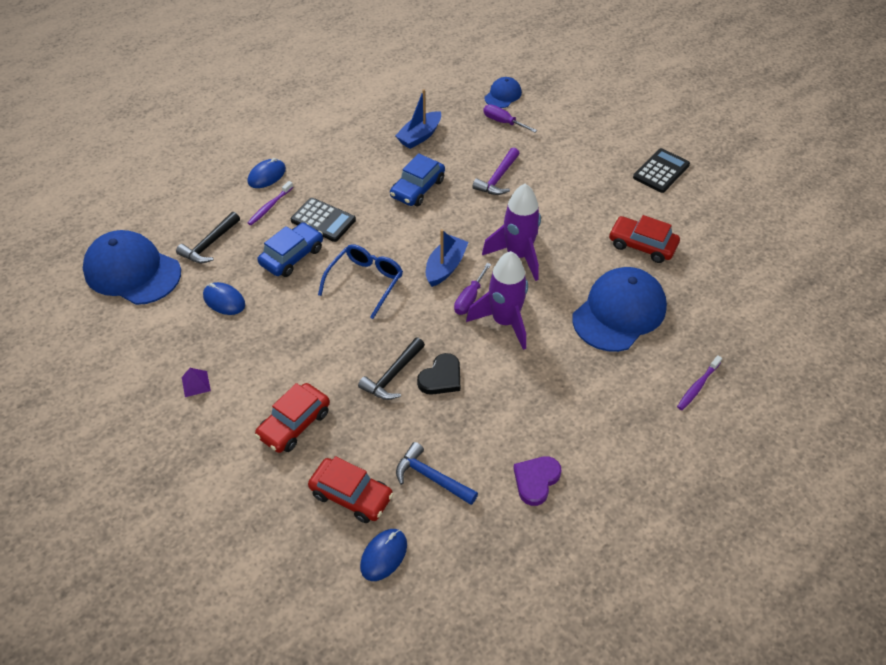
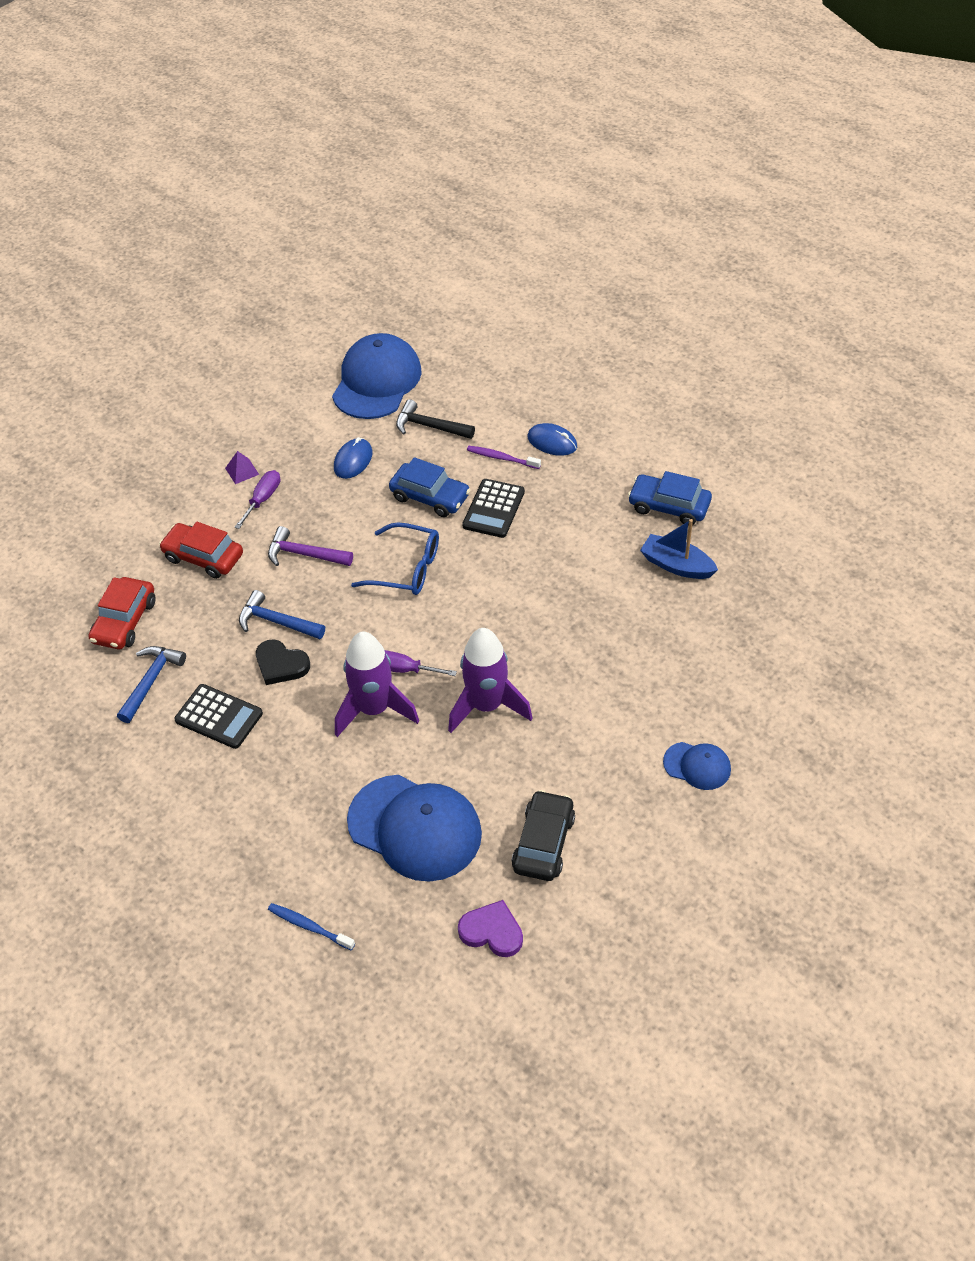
camera: 80 degrees right, 0 degrees up
black hammer [358,337,425,400] -> blue hammer [239,590,325,639]
blue mouse [360,529,407,581] -> none
blue car [390,153,445,206] -> blue car moved to [628,471,712,526]
blue boat [426,229,468,287] -> none
purple hammer [472,147,520,195] -> purple hammer moved to [268,526,353,566]
purple screwdriver [483,104,537,133] -> purple screwdriver moved to [234,470,280,529]
blue cap [484,77,522,108] -> blue cap moved to [663,742,731,790]
purple heart [513,456,562,506] -> purple heart moved to [458,900,523,957]
red car [609,215,680,263] -> black car [512,790,575,881]
black calculator [633,148,690,193] -> black calculator moved to [174,684,263,749]
purple toothbrush [677,355,722,410] -> blue toothbrush [268,903,355,950]

